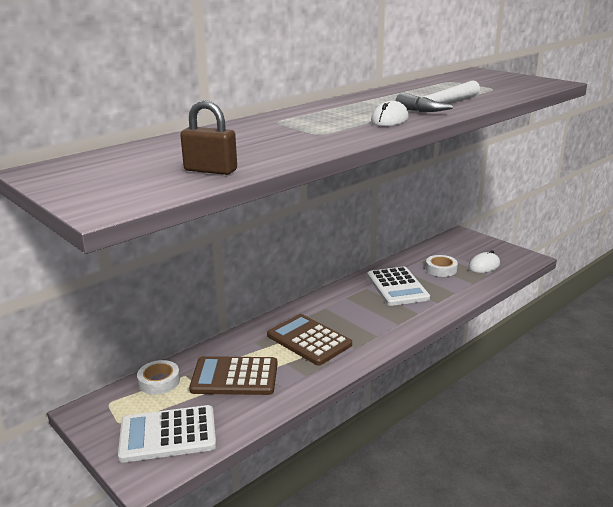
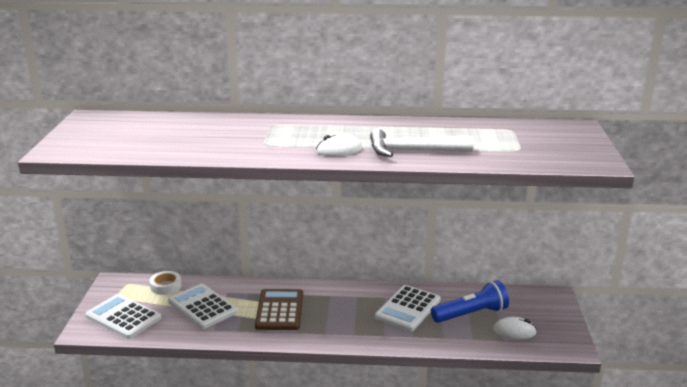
camera: 45 degrees right, 0 degrees up
brown padlock [180,100,237,175] -> none
brown calculator [189,356,278,395] -> white calculator [168,284,238,329]
white tape [426,255,458,277] -> blue flashlight [431,280,509,323]

